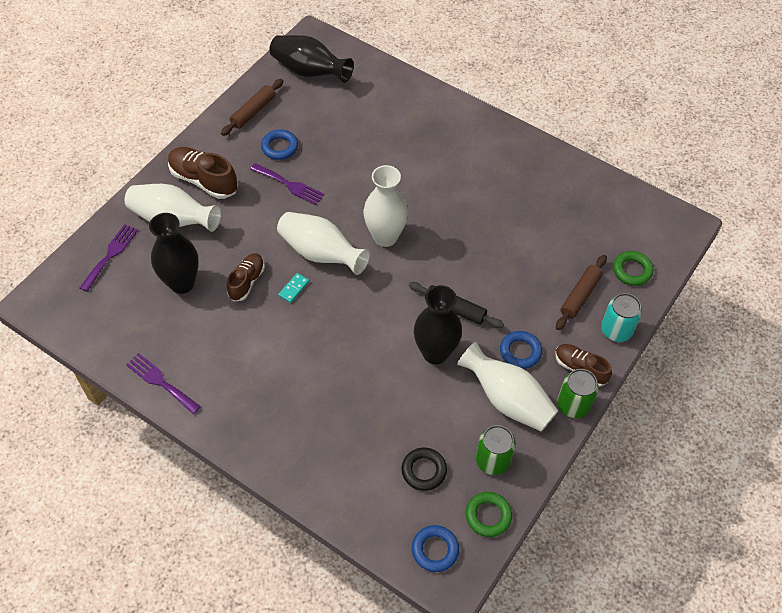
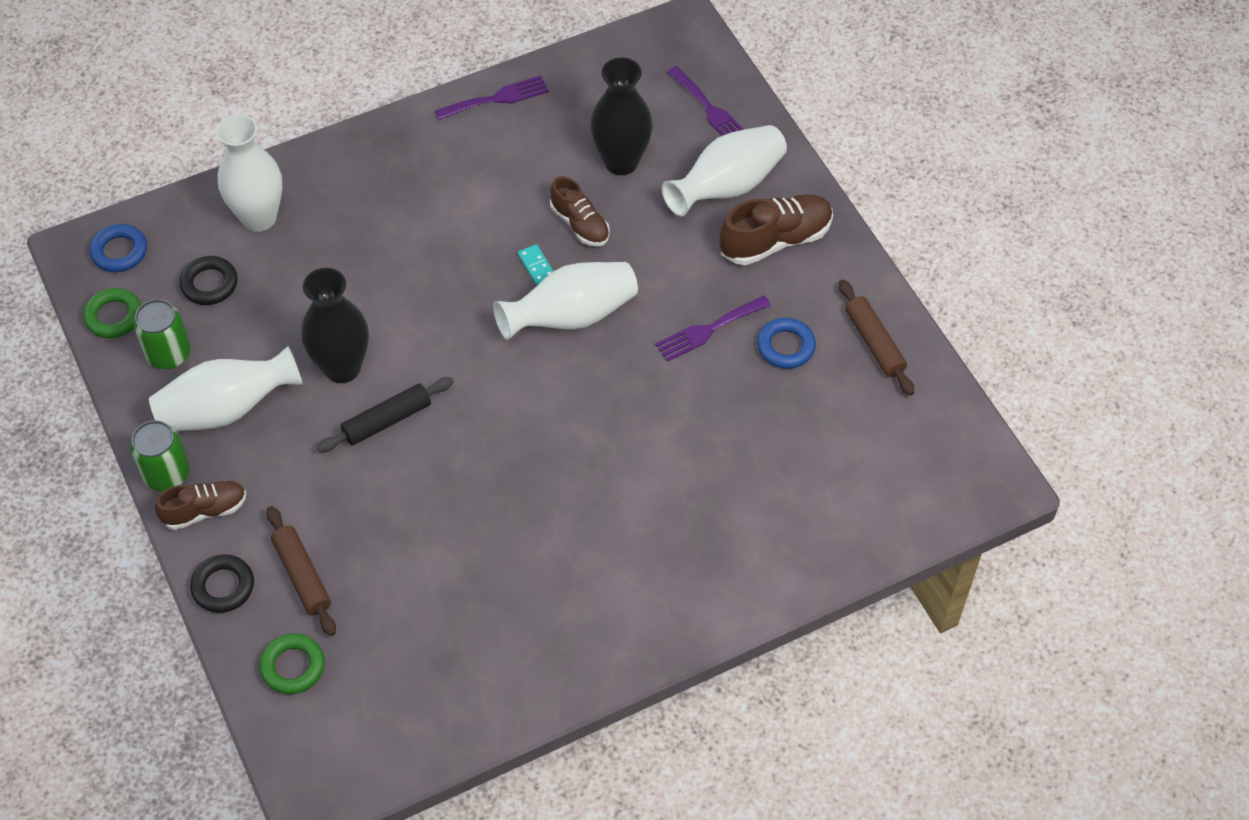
camera: 120 degrees right, 0 degrees up
black vase [269,35,354,83] -> none
white vase [364,165,408,247] -> white vase moved to [216,114,283,232]
blue ring [500,331,542,369] -> none
turquoise can [601,293,642,342] -> black ring [190,554,254,613]

